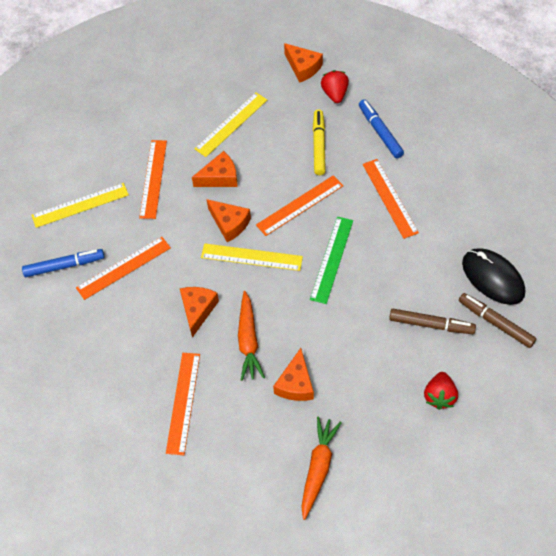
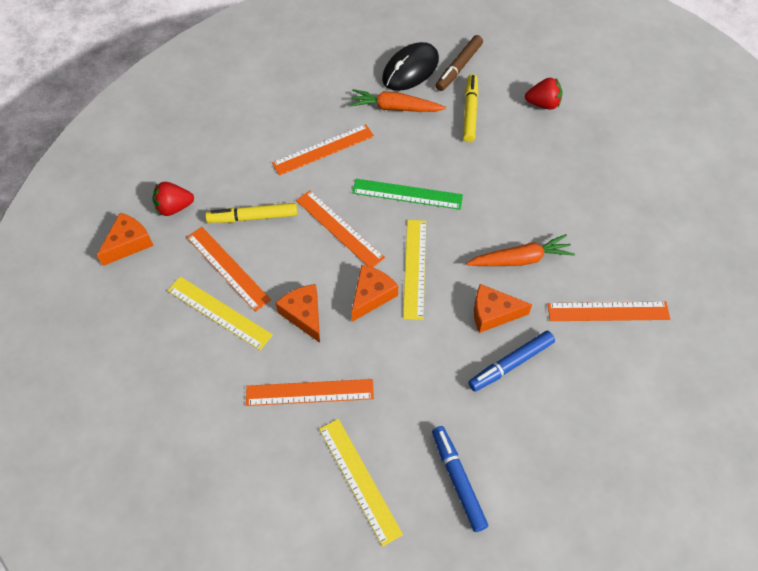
camera: 100 degrees left, 0 degrees up
orange ruler [76,237,171,300] -> orange ruler moved to [187,227,271,312]
orange cheese [273,348,314,401] -> none
orange carrot [301,417,342,520] -> orange carrot moved to [350,89,446,112]
blue marker [359,99,404,158] -> blue marker moved to [468,331,555,392]
brown marker [389,309,476,334] -> yellow marker [463,74,478,142]

